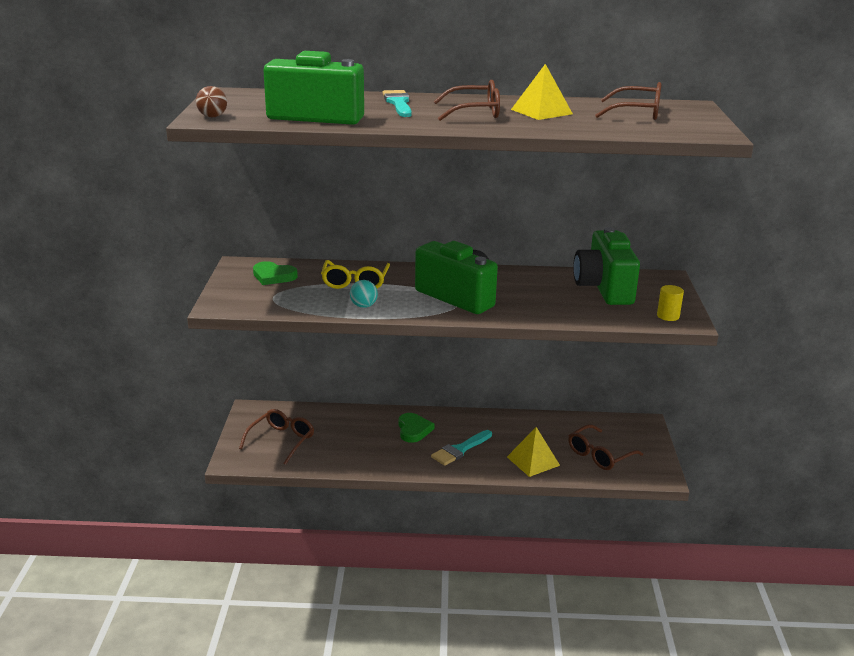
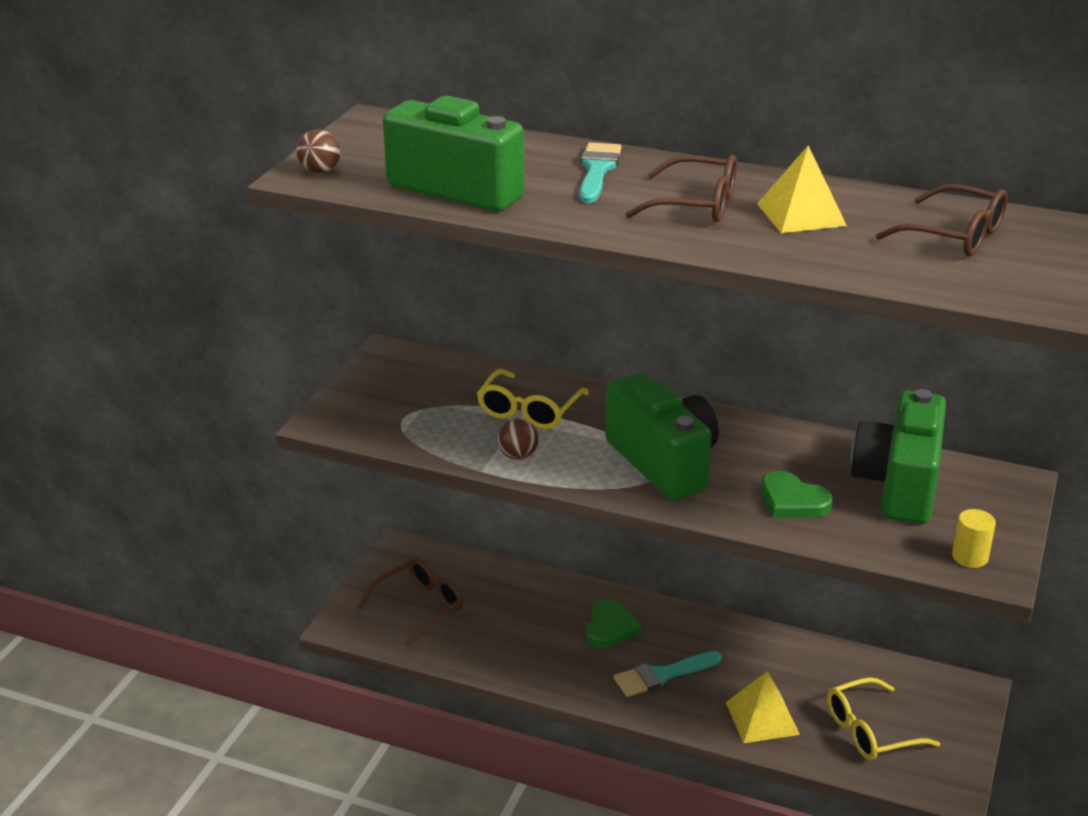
camera: 20 degrees right, 5 degrees up
green heart [253,261,298,285] -> green heart moved to [761,471,832,518]
turquoise ball [350,280,378,308] -> brown ball [498,419,539,460]
brown glasses [568,424,643,470] -> yellow glasses [827,677,940,760]

